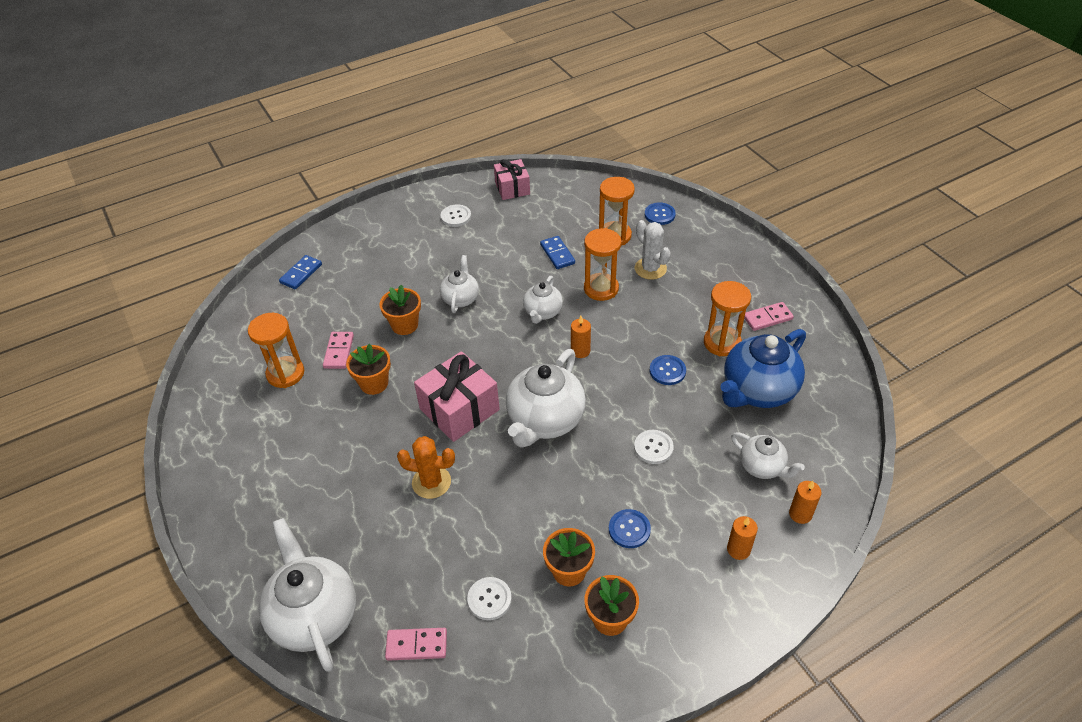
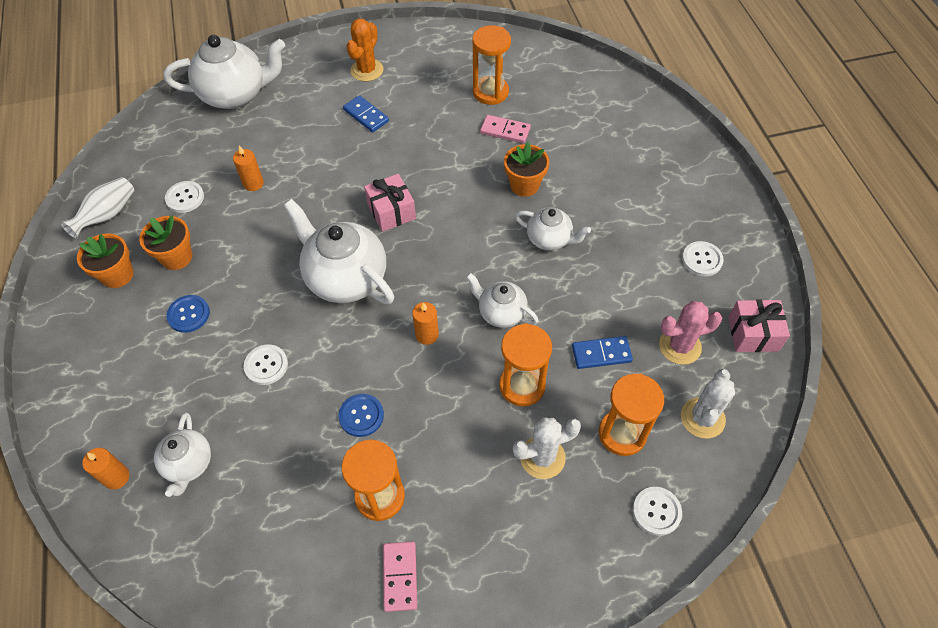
camera: 105 degrees right, 10 degrees up
blue domino [279,255,322,289] -> blue domino moved to [343,95,389,132]
orange flower pot [346,344,391,395] -> none
pink domino [385,628,447,661] -> none
orange cactus [397,436,455,499] -> orange cactus moved to [346,19,384,81]
pink gift [414,351,500,442] -> pink gift [364,174,416,232], size x0.65
blue button [645,202,676,225] -> white button [633,487,682,536]
blue teapot [721,329,806,408] -> none
orange candle [727,516,758,560] -> orange candle moved to [233,146,264,191]
white teapot [731,432,805,479] -> white teapot turned 60 degrees counterclockwise [154,413,211,497]
none -> white vase [60,177,135,239]
none -> pink cactus [659,301,722,365]
none -> white cactus [681,369,735,438]

